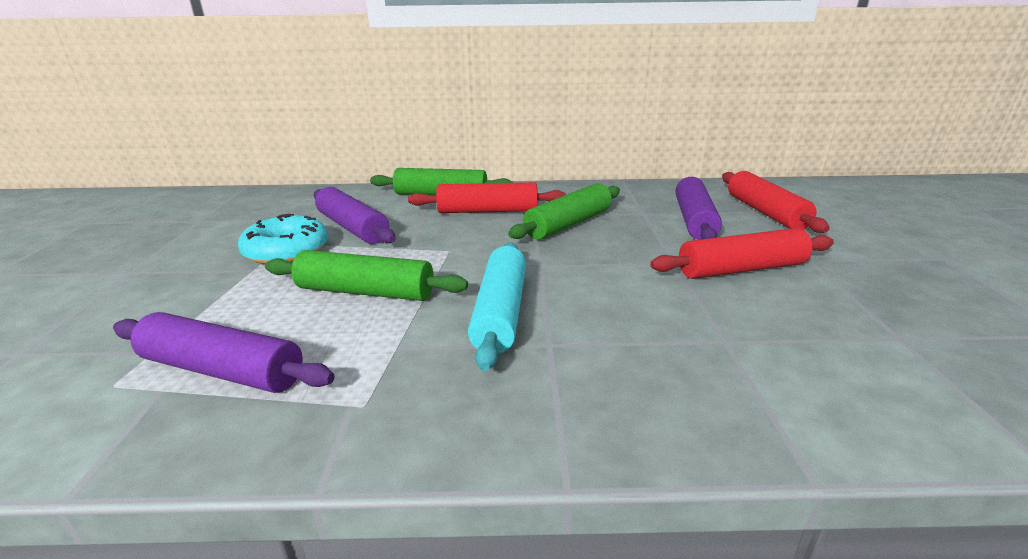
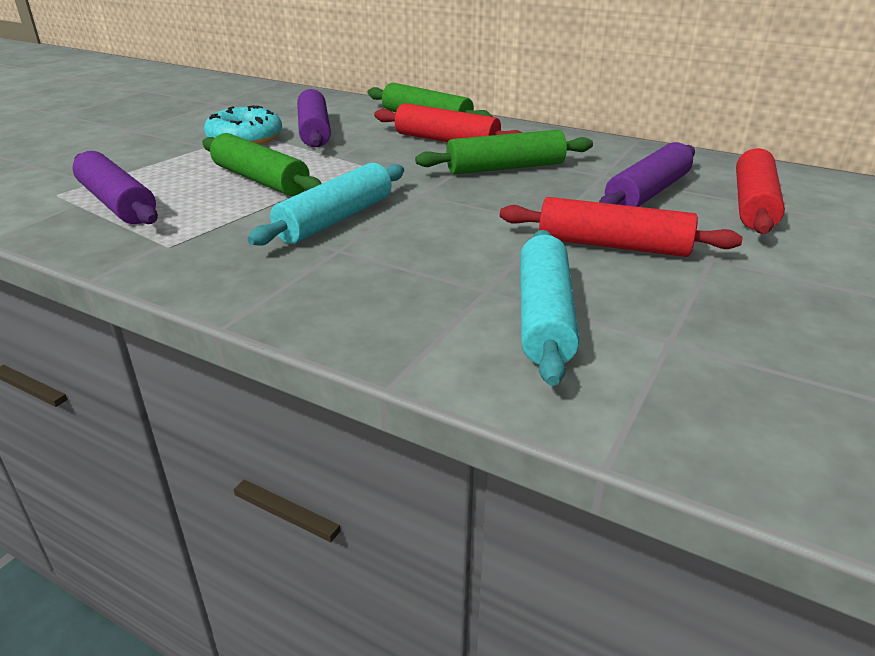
camera: 30 degrees right, 5 degrees up
none -> turquoise rolling pin [520,230,579,386]

